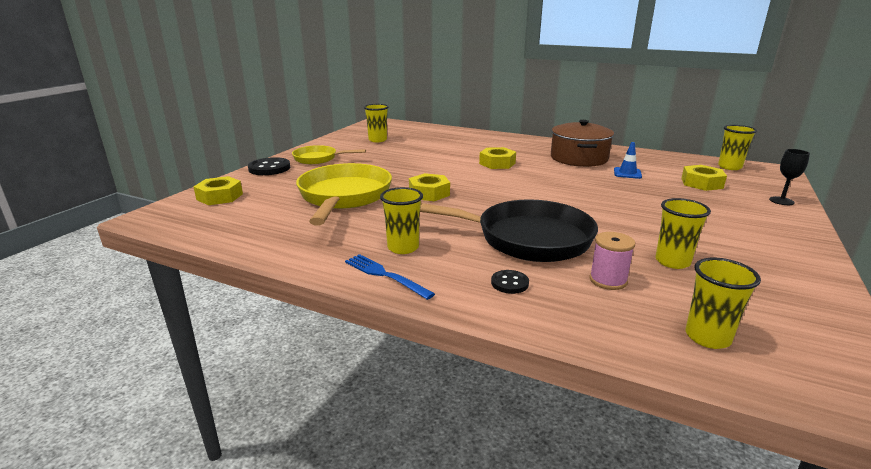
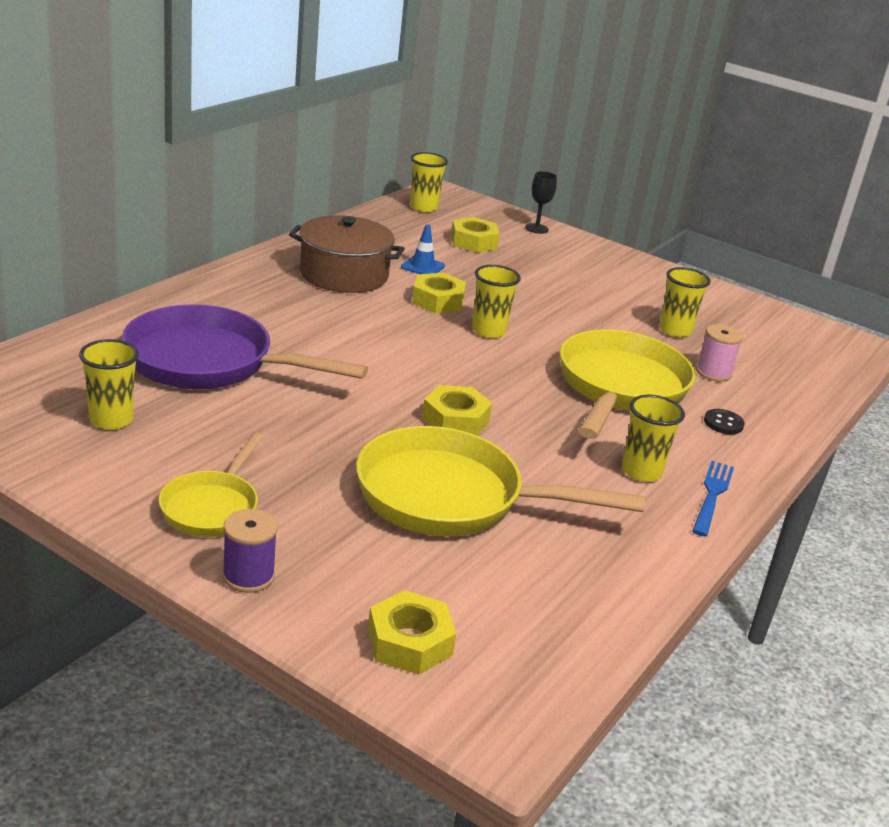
camera: 85 degrees left, 5 degrees up
black button [248,157,290,175] -> purple spool [222,509,278,593]
blue fork [345,254,435,300] -> blue fork turned 150 degrees clockwise [692,461,734,537]
black pan [420,199,598,262] -> yellow pan [560,330,696,439]
yellow nut [479,147,516,169] -> yellow nut moved to [412,272,466,313]
yellow cup [686,258,761,349] -> yellow cup moved to [472,265,521,338]
none -> purple pan [122,304,368,389]

